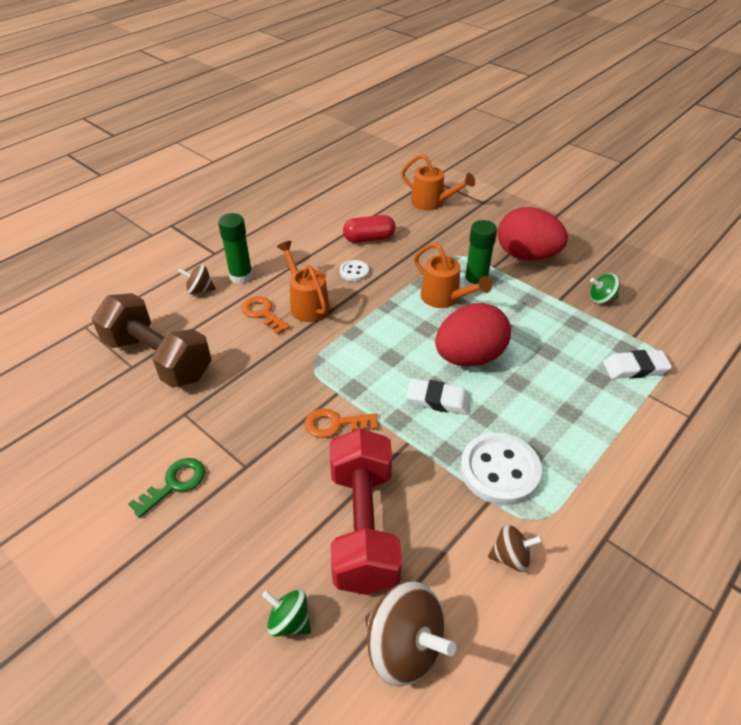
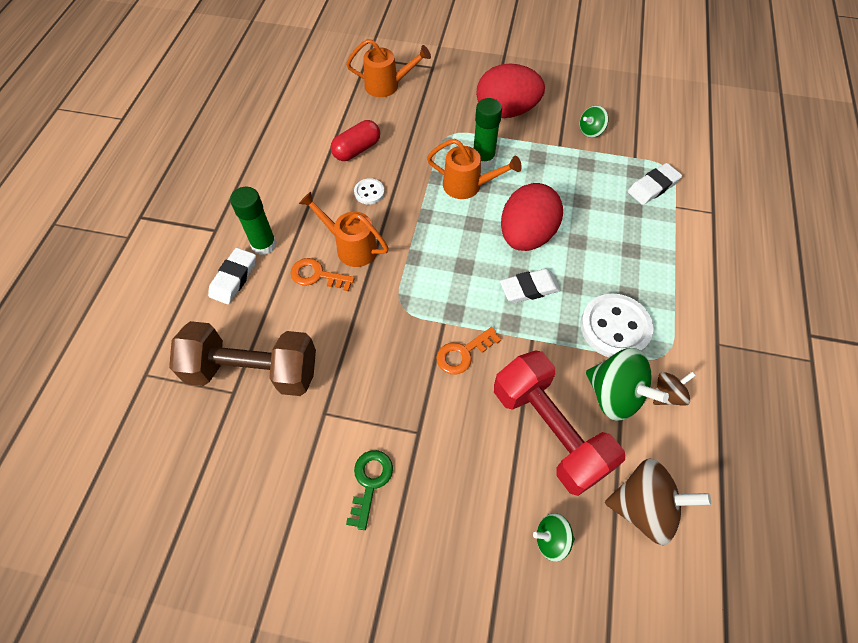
camera: 30 degrees left, 15 degrees up
brown spinning top [178,265,216,294] -> white eraser [208,248,256,304]
none -> green spinning top [586,348,669,421]

